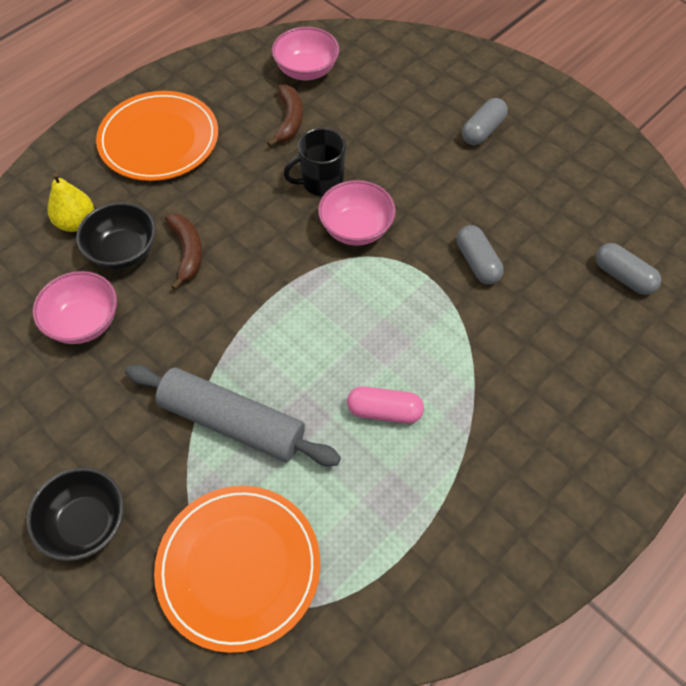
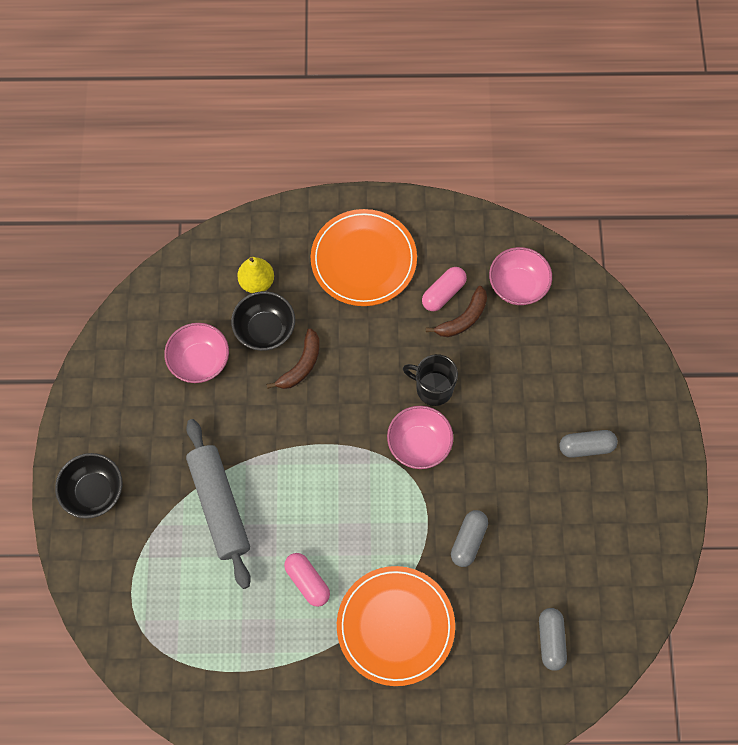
camera: 45 degrees right, 10 degrees up
orange plate [154,486,320,653] -> orange plate moved to [337,566,455,686]
none -> pink capsule [422,267,467,311]

